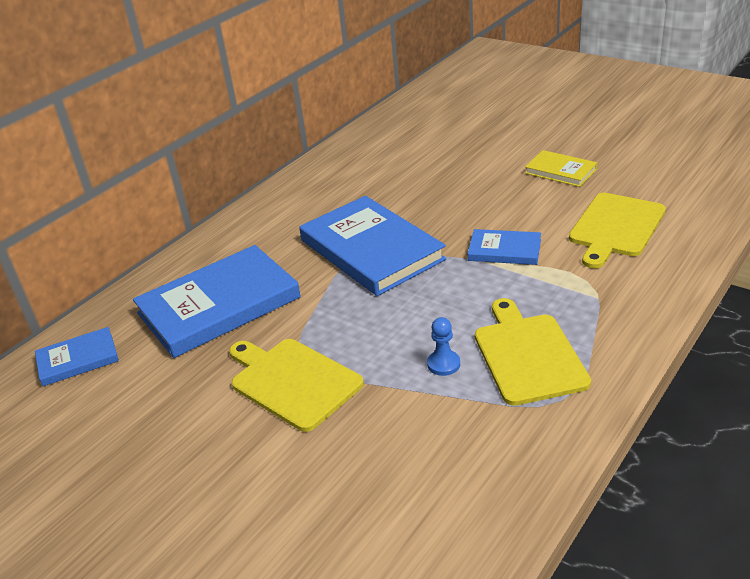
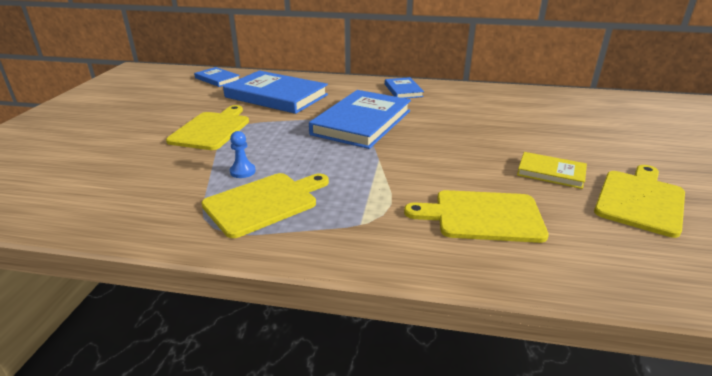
camera: 60 degrees right, 5 degrees down
blue book [468,229,541,265] -> blue book moved to [385,77,424,98]
yellow book [525,150,597,187] -> yellow book turned 75 degrees counterclockwise [517,152,587,189]
none -> yellow cutting board [594,165,685,238]

